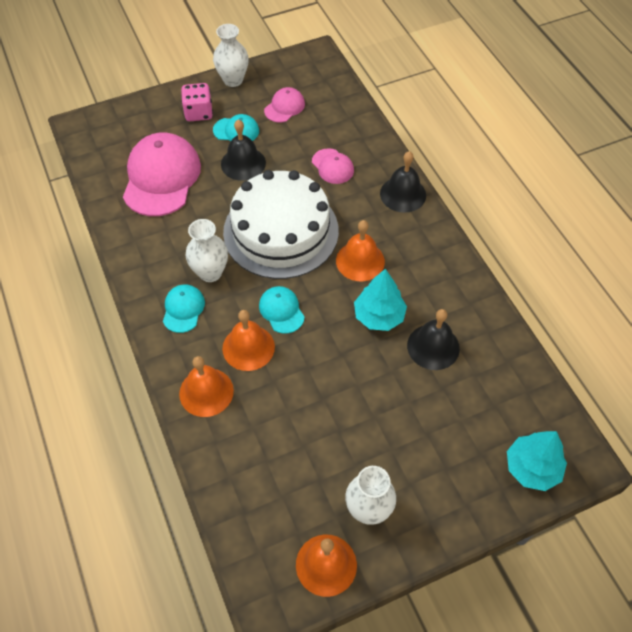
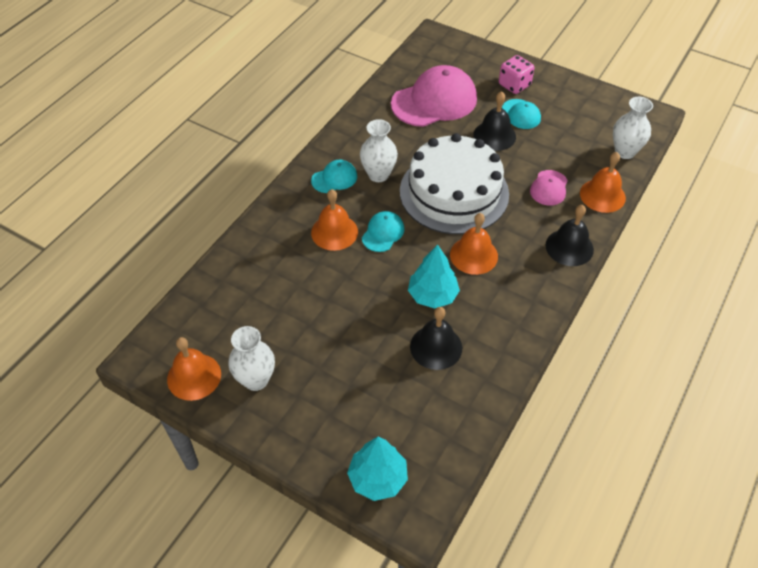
camera: 55 degrees right, 5 degrees down
orange bell [179,356,234,417] -> orange bell moved to [580,152,626,213]
white vase [213,24,249,87] -> white vase moved to [613,97,653,159]
pink cap [264,87,305,122] -> none

